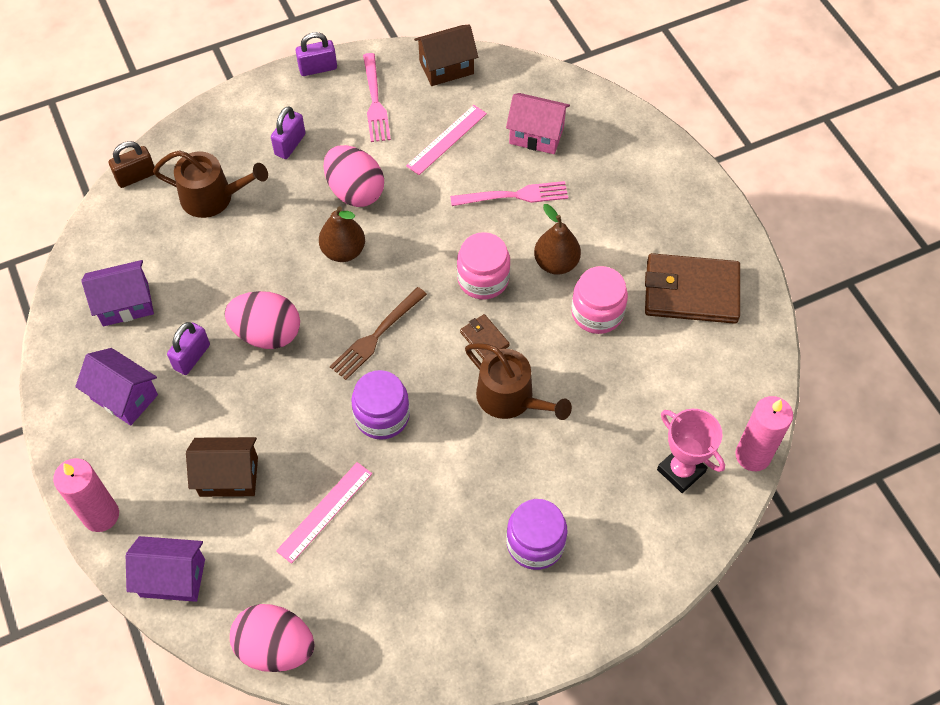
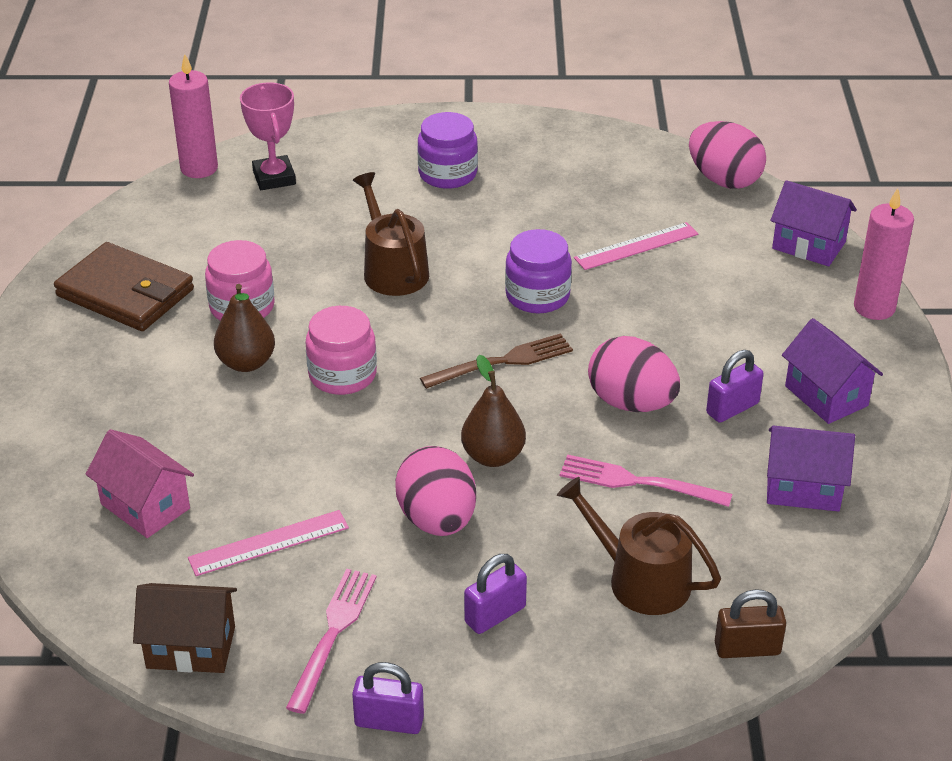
camera: 155 degrees left, 20 degrees down
brown house [186,437,258,497] -> none
pink fork [450,181,568,206] -> pink fork moved to [560,455,732,507]
brown wallet [460,314,510,360] -> none

